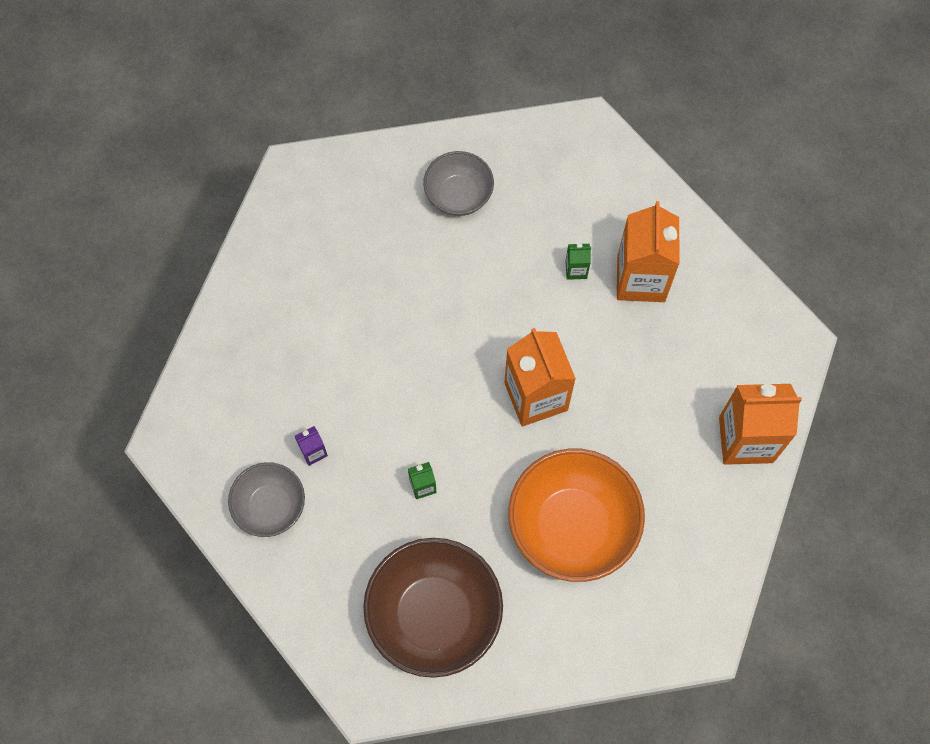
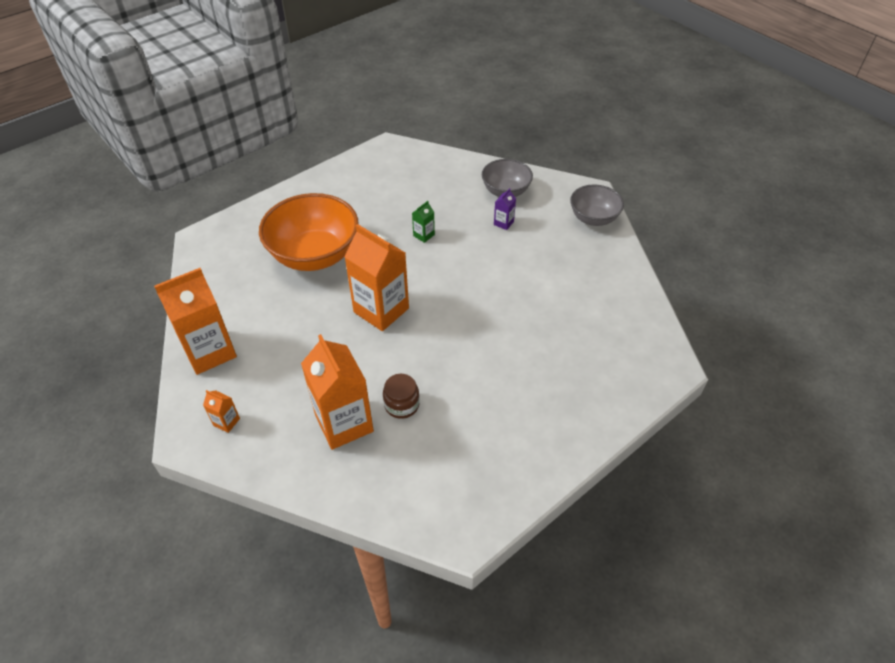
camera: 150 degrees right, 20 degrees down
brown bowl [363,538,503,678] -> none
grey bowl [423,151,494,216] -> grey bowl moved to [570,184,624,226]
green carton [565,243,591,280] -> brown jar [383,374,420,419]
none -> orange carton [203,390,240,433]

